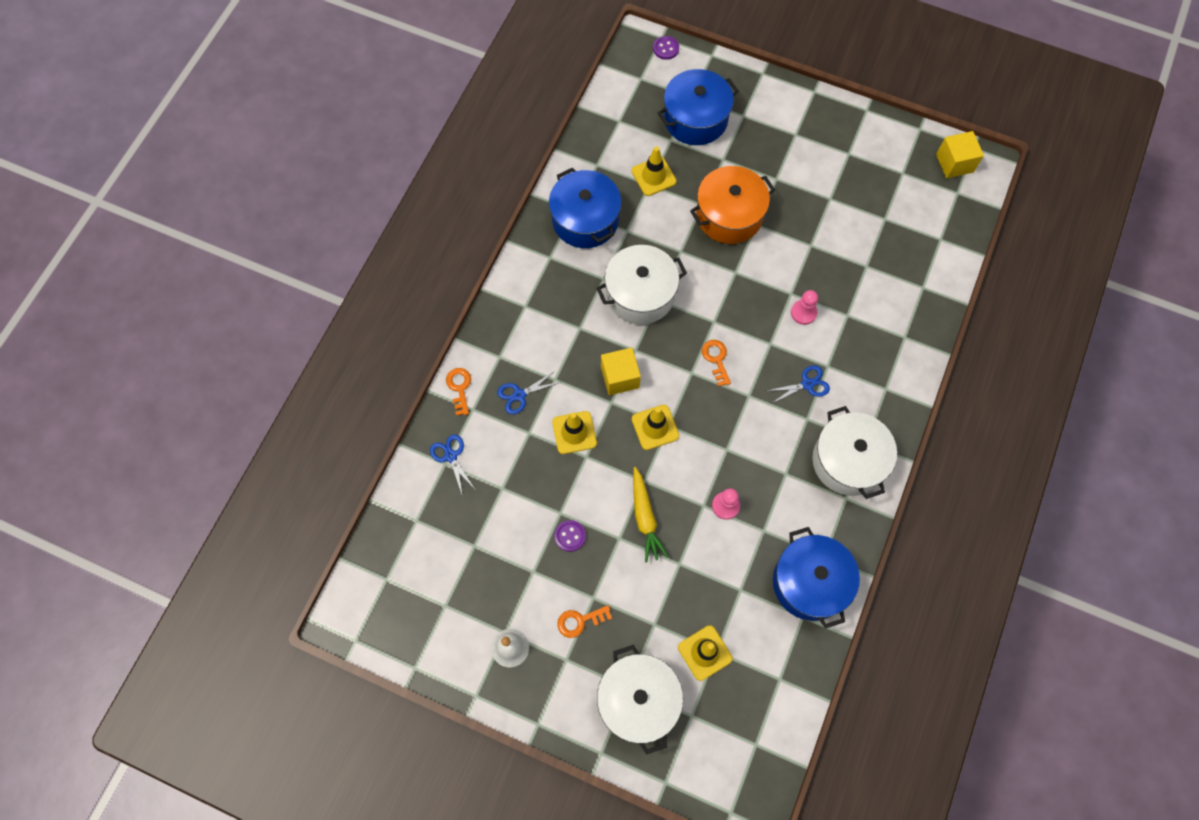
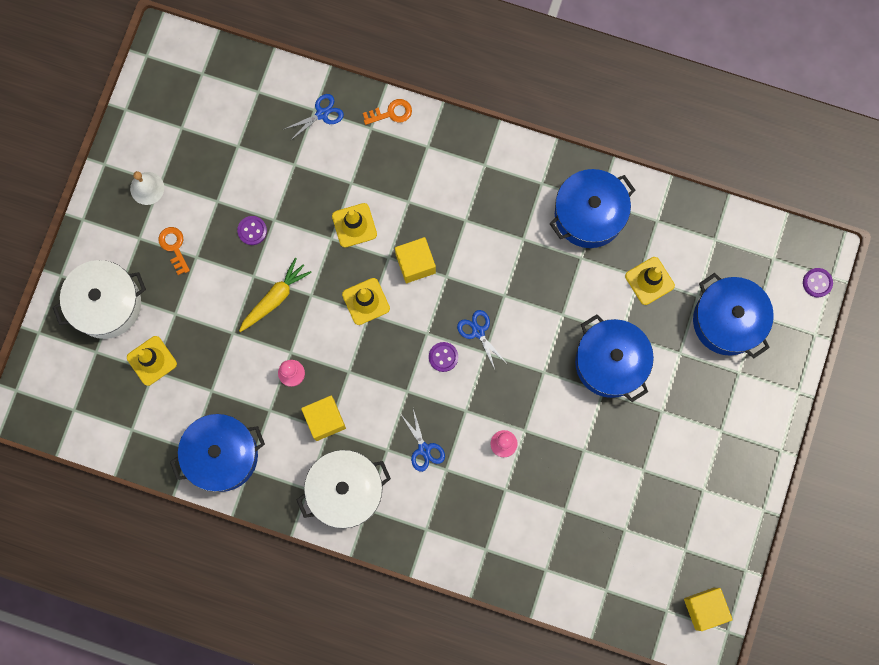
camera: 85 degrees right, 10 degrees up
blue scissors [497,371,561,414] -> blue scissors moved to [457,310,506,369]
white pot [596,245,687,324] -> none
yellow carrot [633,467,669,563] -> yellow carrot turned 150 degrees clockwise [239,258,312,332]
orange pot [690,166,775,244] -> blue pot [575,314,654,402]
orange key [702,340,731,386] -> purple button [429,342,458,372]
none -> yellow cube [301,396,346,441]

